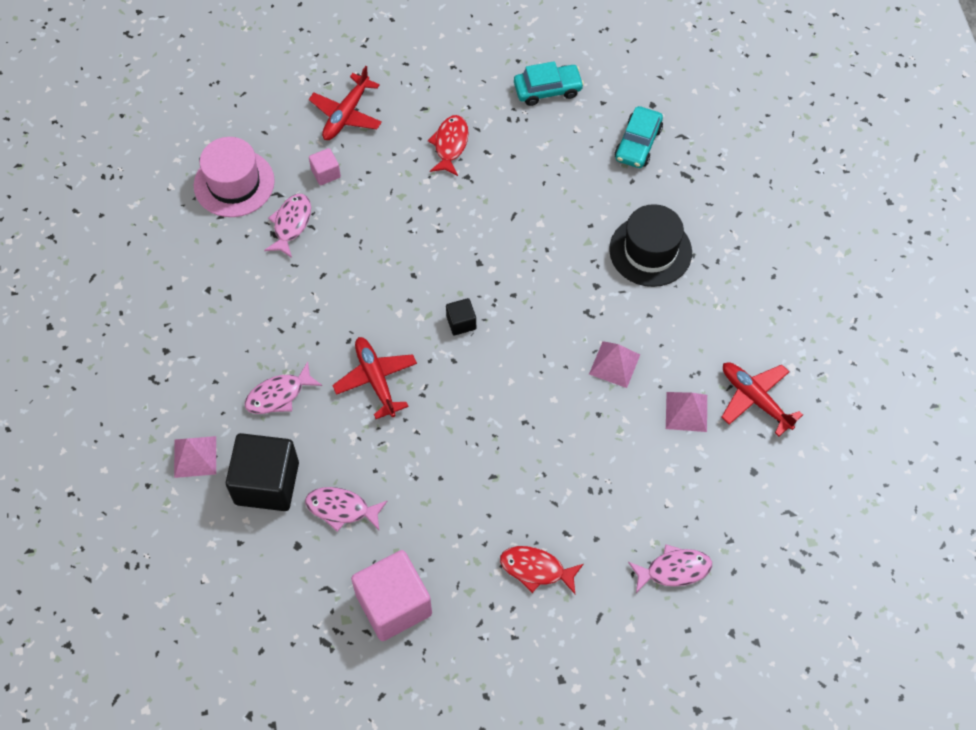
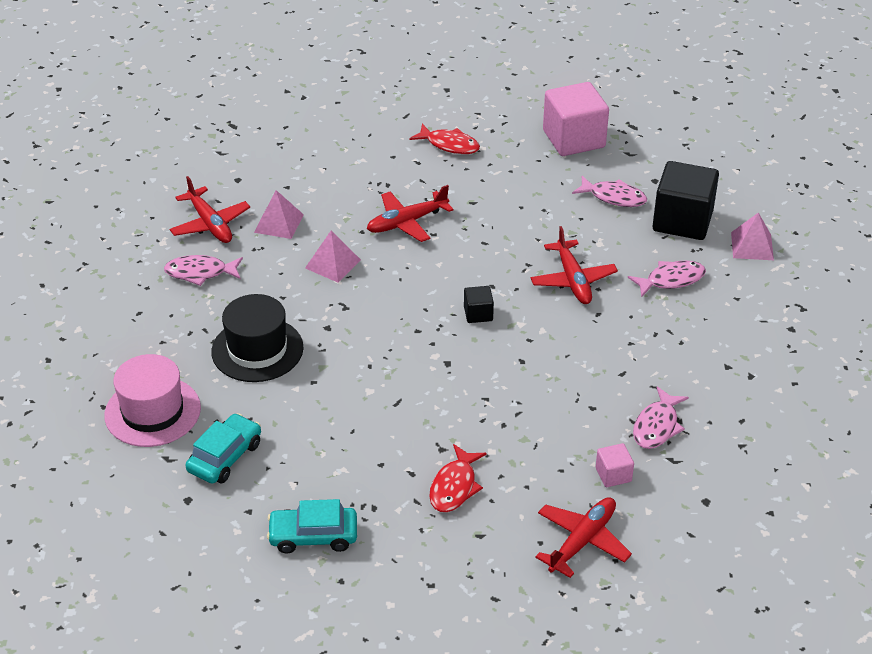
camera: 170 degrees left, 20 degrees down
pink hat [194,137,275,217] -> pink hat moved to [104,354,201,447]
pink fish [628,544,712,593] -> pink fish moved to [164,255,243,286]
none -> red plane [367,185,454,242]

